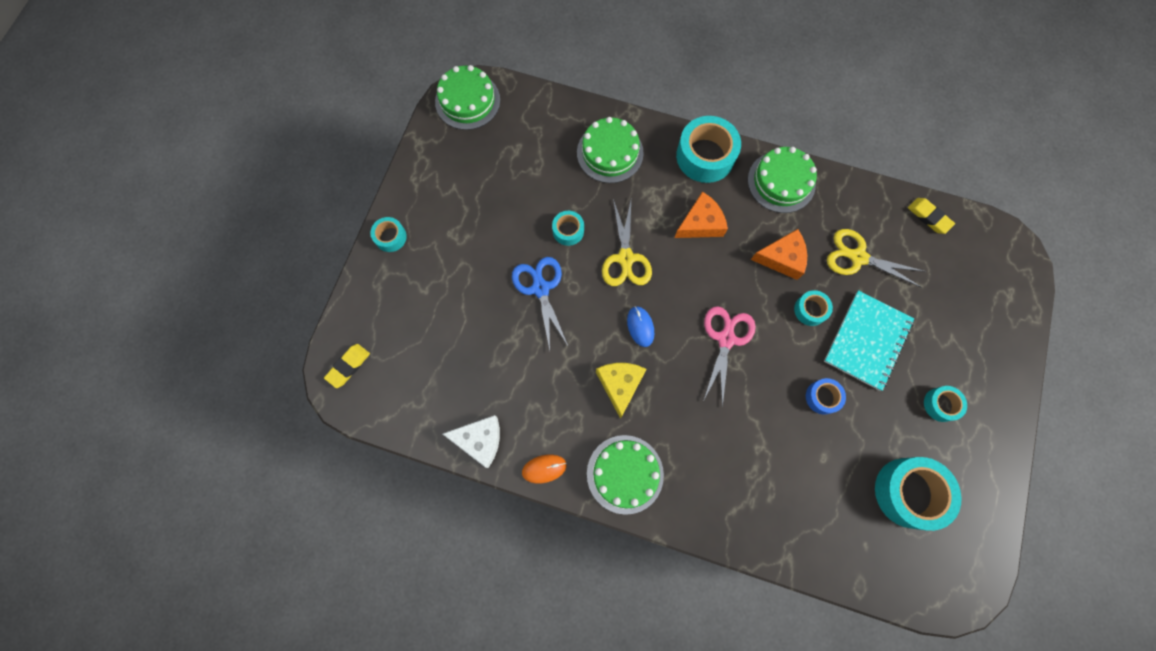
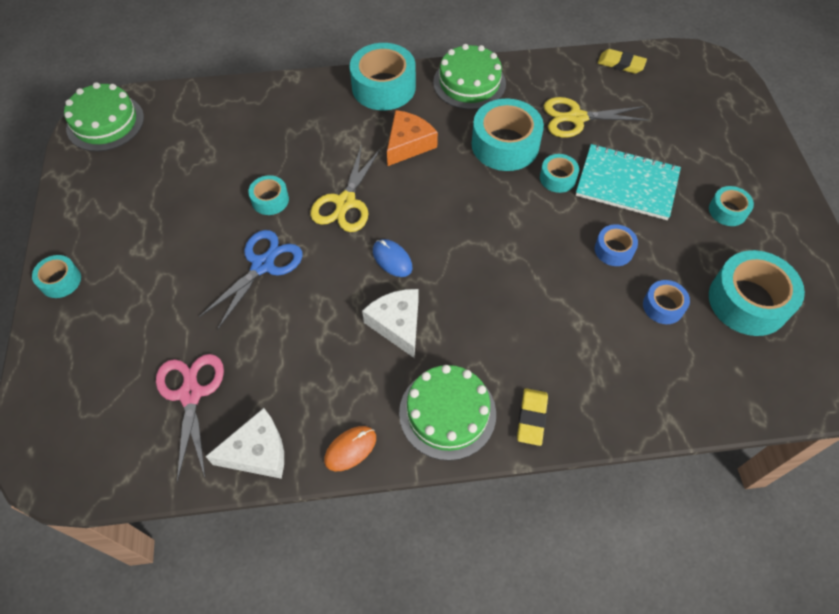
camera: 25 degrees left, 15 degrees down
yellow eraser [324,344,370,388] -> yellow eraser moved to [517,388,548,446]
blue scissors [512,257,568,350] -> blue scissors turned 75 degrees clockwise [199,230,303,329]
green cake [577,117,644,183] -> none
yellow cheese [596,363,646,419] -> white cheese [362,289,418,358]
yellow scissors [602,199,652,286] -> yellow scissors turned 45 degrees clockwise [310,144,381,232]
pink scissors [704,306,756,407] -> pink scissors moved to [156,354,224,482]
orange cheese [751,229,807,280] -> turquoise tape [472,99,544,171]
turquoise notebook [824,290,914,391] -> turquoise notebook turned 75 degrees counterclockwise [576,144,681,220]
none -> blue tape [643,280,690,324]

